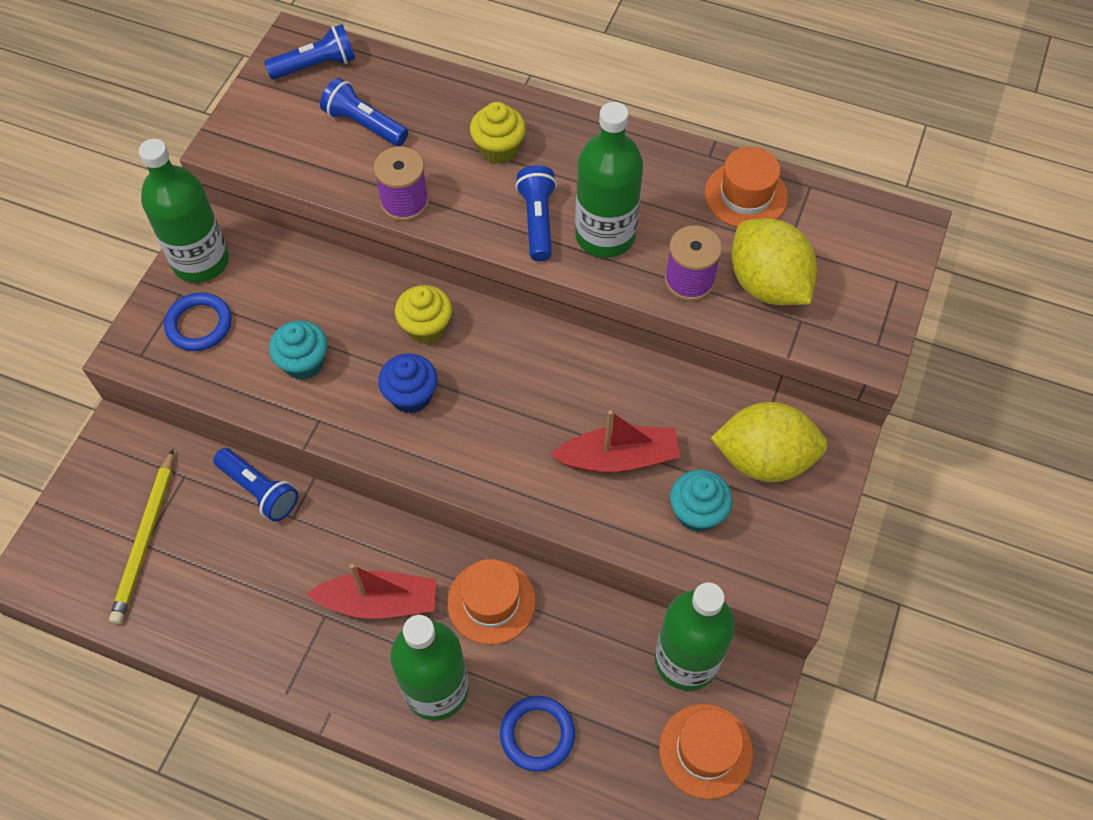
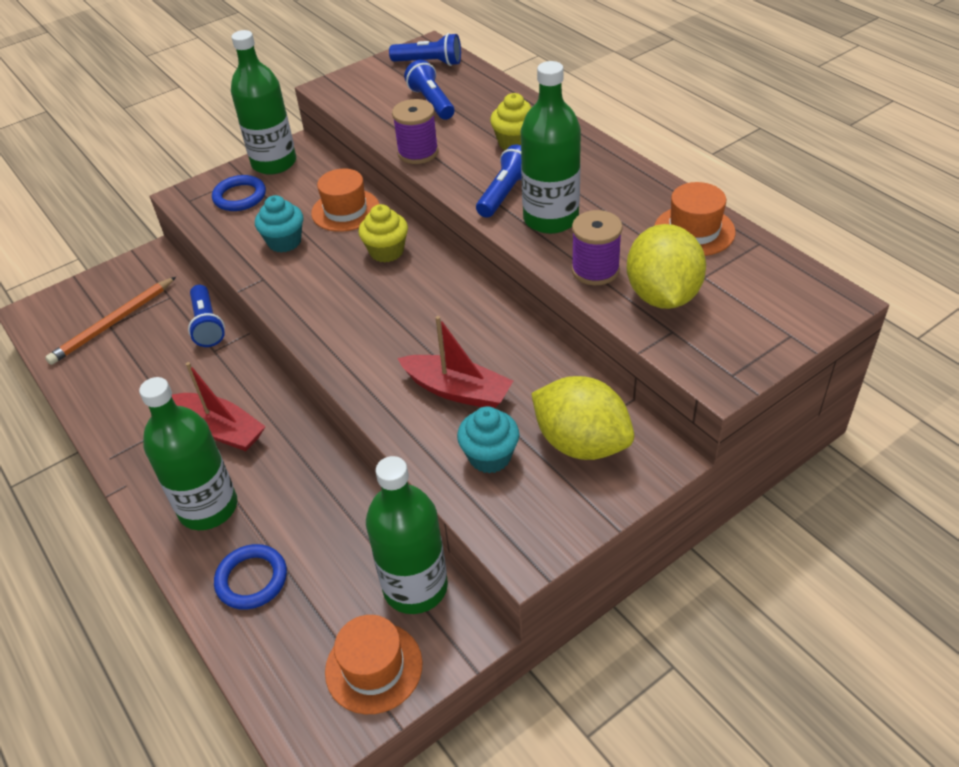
camera: 35 degrees right, 15 degrees down
yellow pencil [109,449,174,624] -> orange pencil [45,277,176,365]
blue cupcake [378,353,438,414] -> none
orange hat [447,559,536,645] -> orange hat moved to [311,169,379,232]

